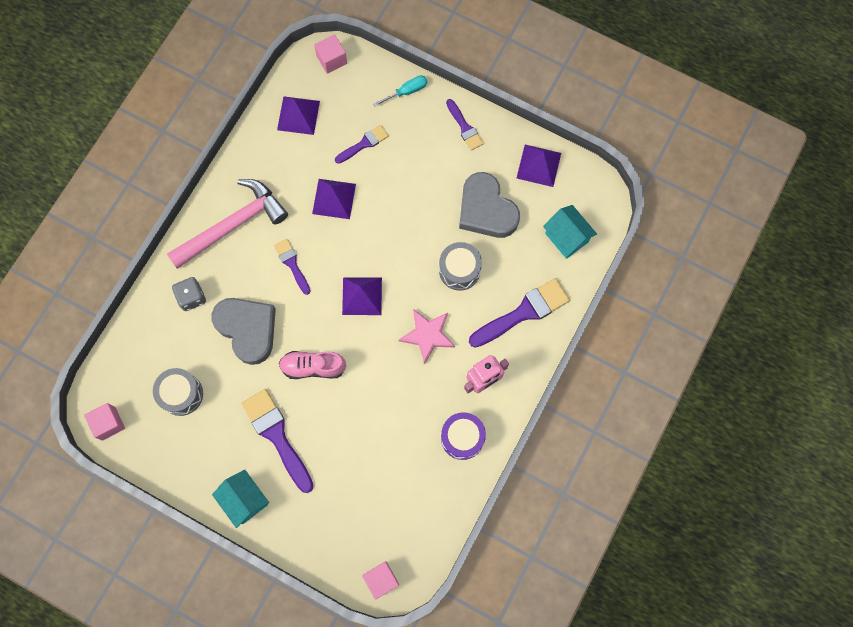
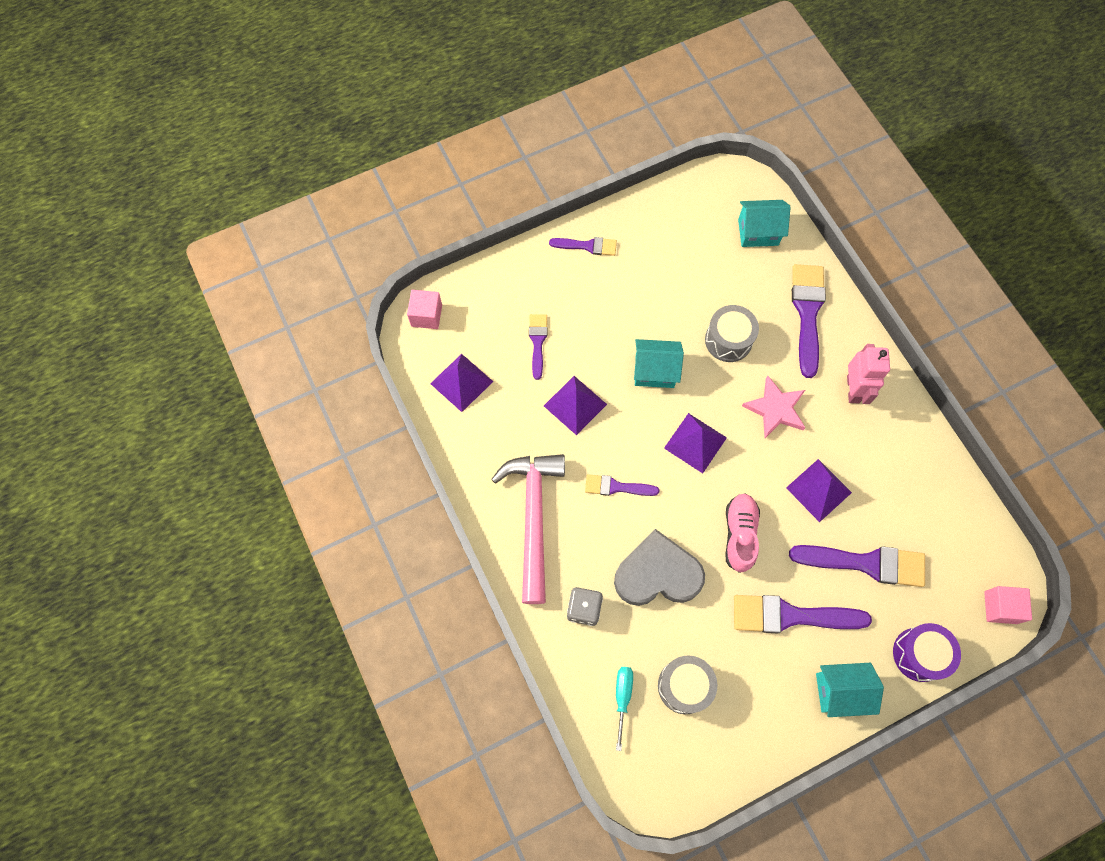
camera: 55 degrees left, 5 degrees down
pink cube [84,403,125,441] -> none
pink shoe [279,351,346,379] -> pink shoe turned 150 degrees clockwise [726,493,760,573]
turquoise screwdriver [373,75,427,106] -> turquoise screwdriver moved to [616,667,633,751]
purple drum [441,412,486,460] -> purple drum moved to [893,623,961,682]
grey heart [459,172,520,238] -> none
purple pyramid [517,145,561,187] -> purple pyramid moved to [786,459,852,522]
none -> turquoise house [634,339,684,388]
none -> purple brush [789,545,925,587]

